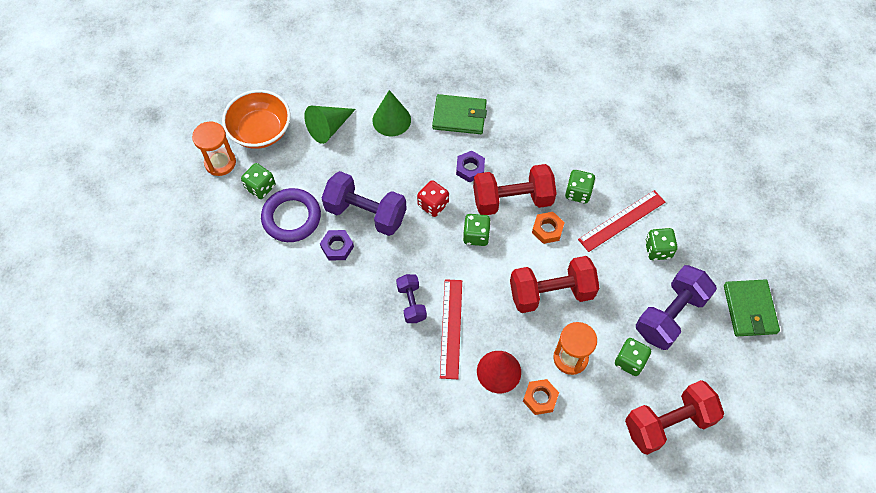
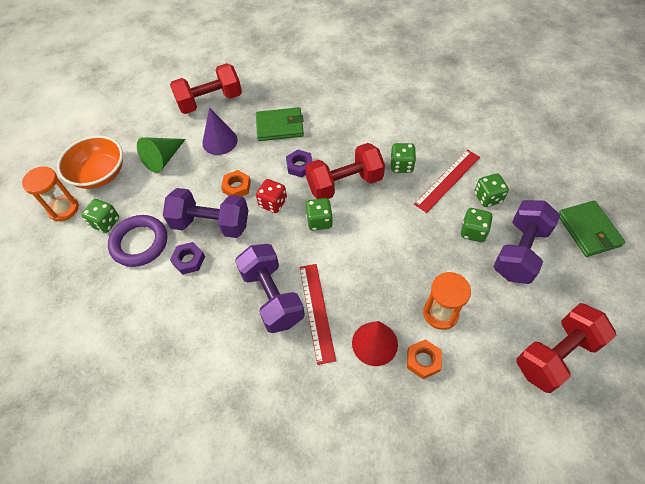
camera: 10 degrees left, 5 degrees down
green cone [373,90,411,136] -> purple cone [202,107,238,155]
purple dumbbell [396,274,427,323] -> purple dumbbell [235,244,305,333], size x1.79
red dumbbell [510,256,599,313] -> red dumbbell moved to [170,63,242,114]
orange nut [532,212,565,244] -> orange nut moved to [221,170,251,196]
green dice [615,338,651,376] -> green dice moved to [461,208,493,242]

